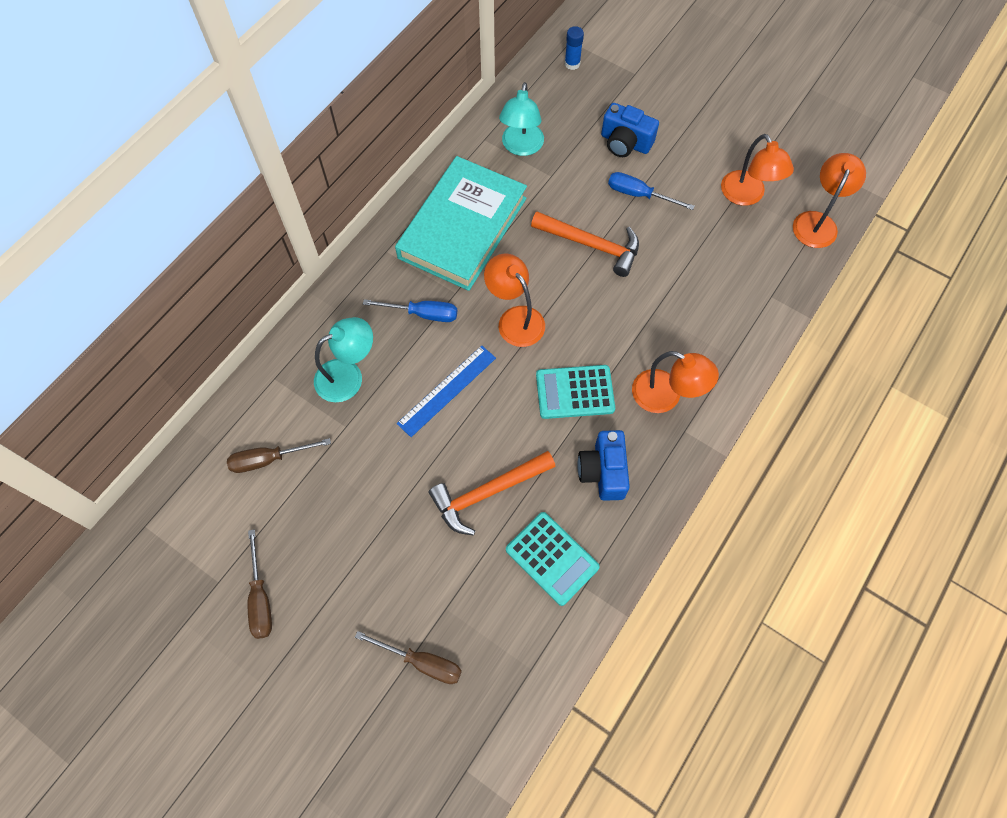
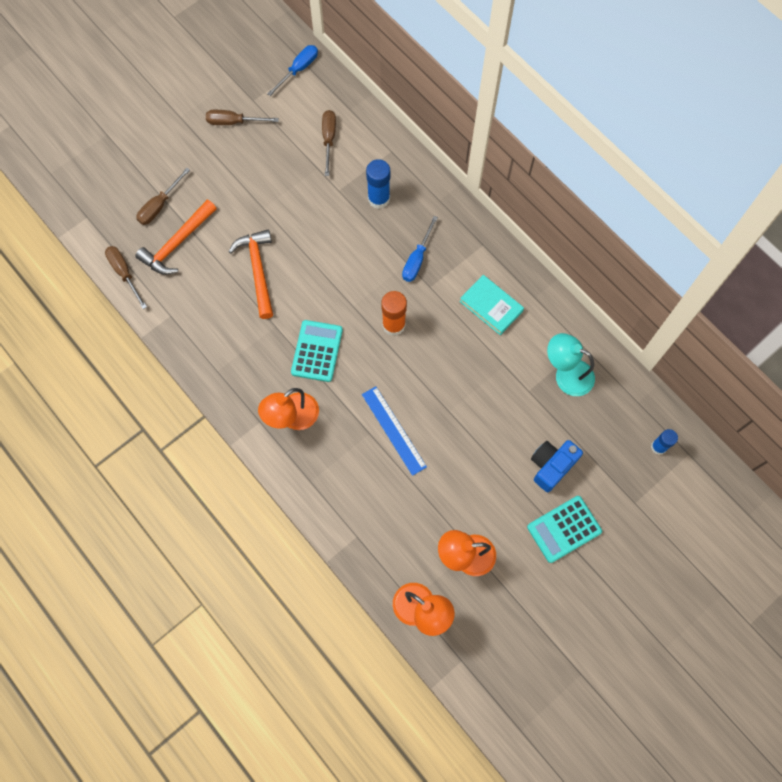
camera: 105 degrees right, 5 degrees up
turquoise lamp [314,317,373,402] -> blue glue stick [366,159,390,209]
turquoise book [395,156,527,291] -> turquoise book [460,275,524,335], size x0.51
blue ruler [397,346,496,437] -> blue ruler moved to [362,386,427,476]
orange lamp [484,254,545,347] -> orange glue stick [381,291,407,336]
turquoise calculator [506,512,600,606] -> turquoise calculator moved to [527,496,602,563]
orange hammer [531,212,639,277] -> orange hammer moved to [135,200,217,275]
blue camera [577,430,630,501] -> none
blue screwdriver [608,172,695,210] -> blue screwdriver moved to [267,45,318,96]
none -> brown screwdriver [105,246,147,309]

